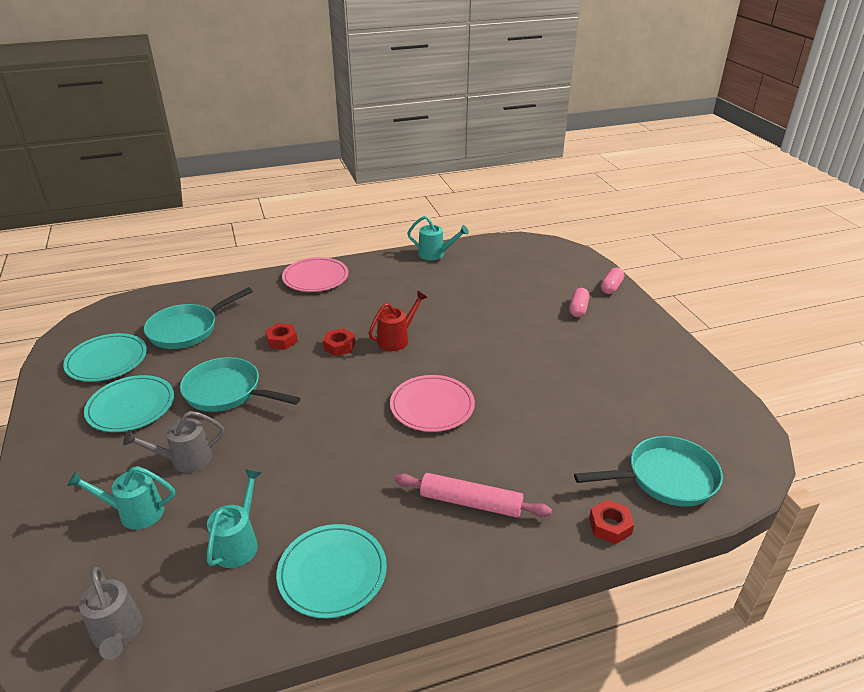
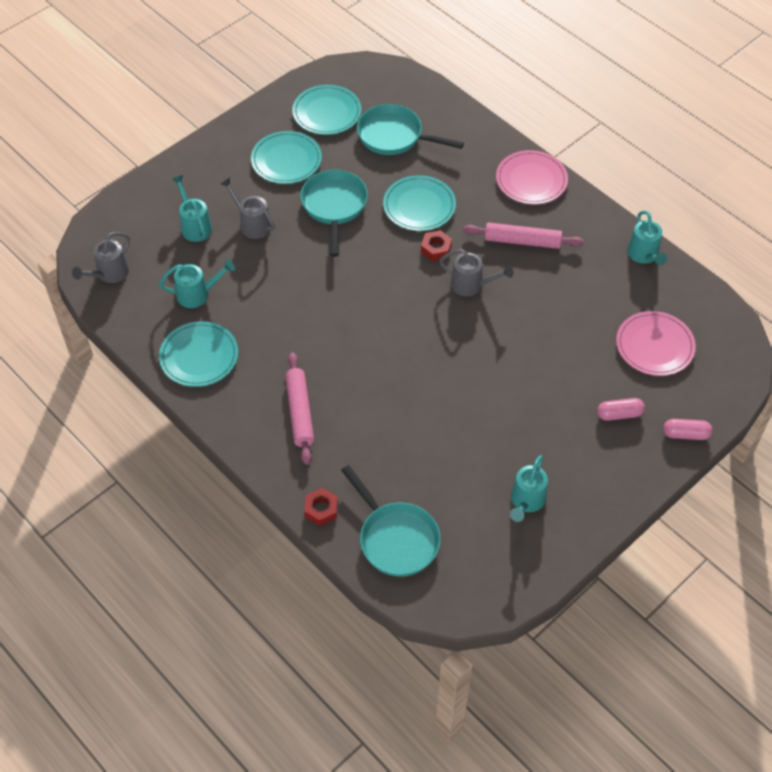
camera: 65 degrees right, 20 degrees up
red nut [265,323,298,350] -> turquoise plate [383,175,456,231]
red watering can [368,291,428,351] -> grey watering can [439,249,513,296]
pink plate [390,375,475,432] -> pink plate moved to [616,311,696,376]
none -> pink rolling pin [463,223,584,249]
none -> turquoise watering can [510,455,548,522]

